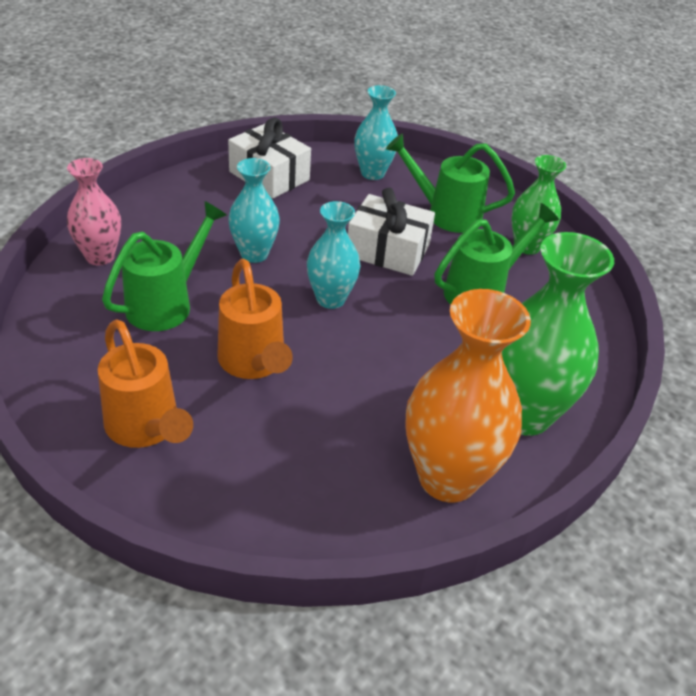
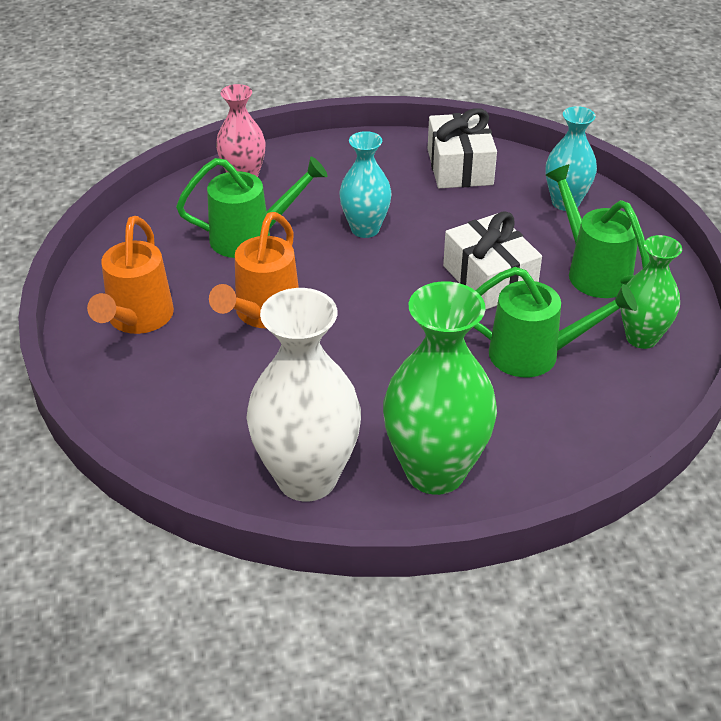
camera: 45 degrees right, 0 degrees up
turquoise vase [307,201,360,309] -> none
orange vase [405,289,531,502] -> white vase [247,288,361,501]

